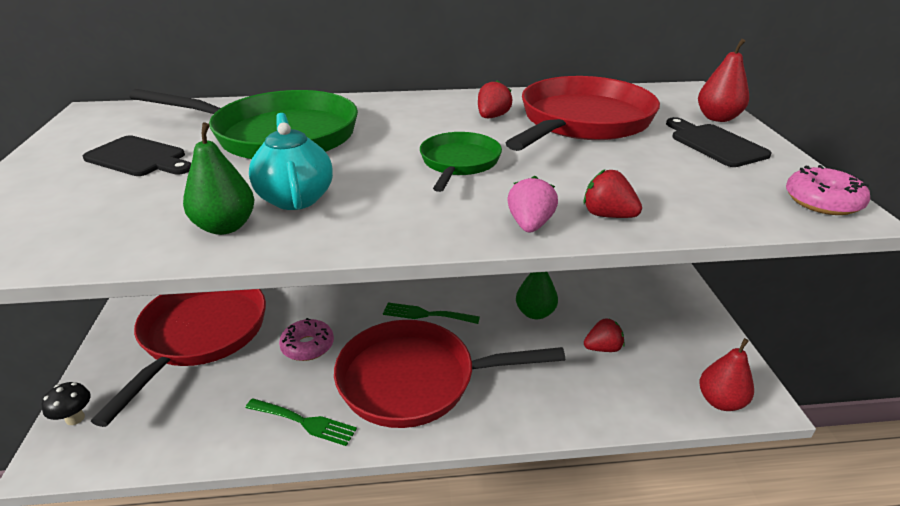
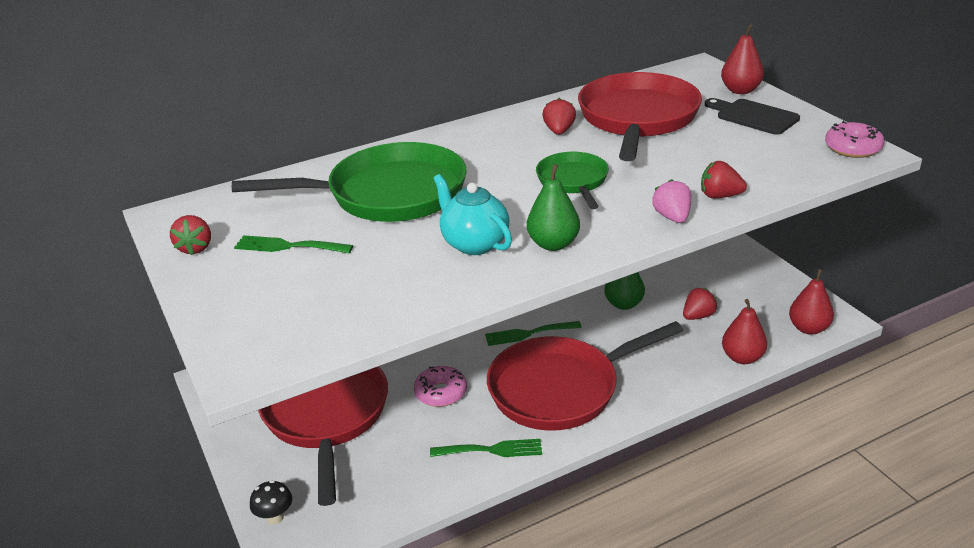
camera: 20 degrees left, 0 degrees up
black cutting board [83,135,191,176] -> green fork [234,235,353,254]
green pear [183,123,254,235] -> green pear moved to [527,164,580,251]
none -> red strawberry [170,215,211,255]
none -> red pear [722,299,767,364]

